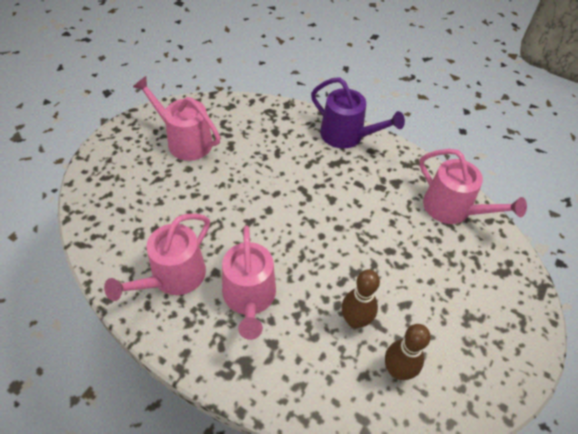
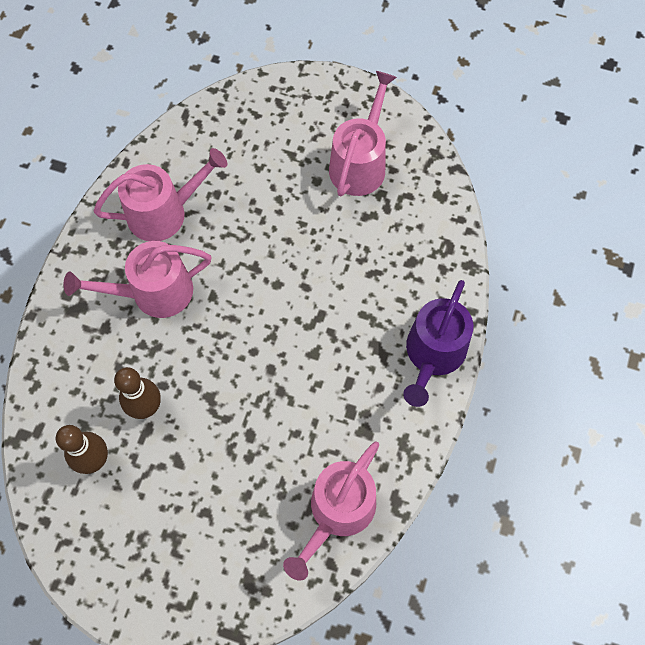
camera: 80 degrees right, 15 degrees up
pink watering can [104,214,210,301] -> pink watering can turned 135 degrees clockwise [94,148,227,241]

